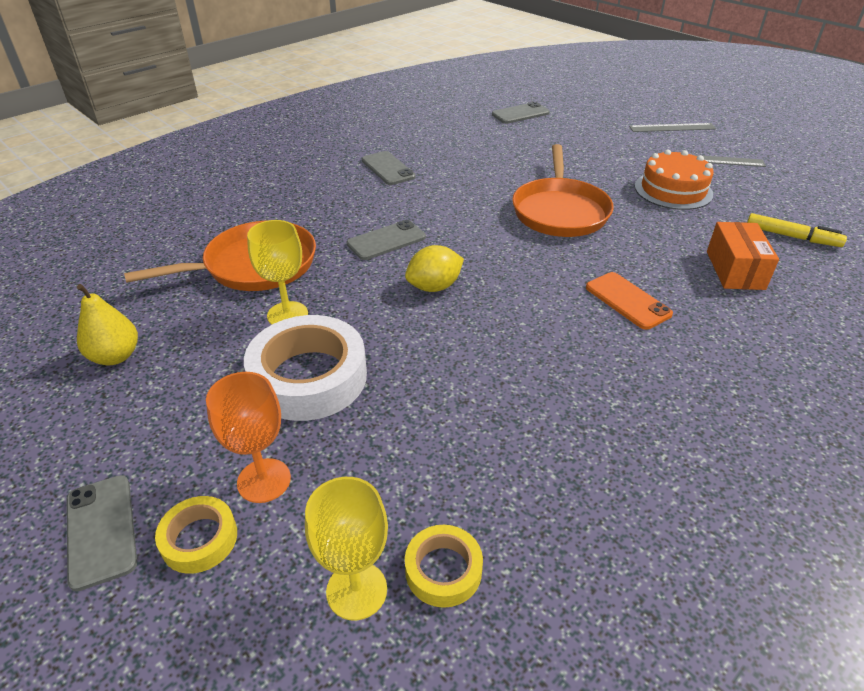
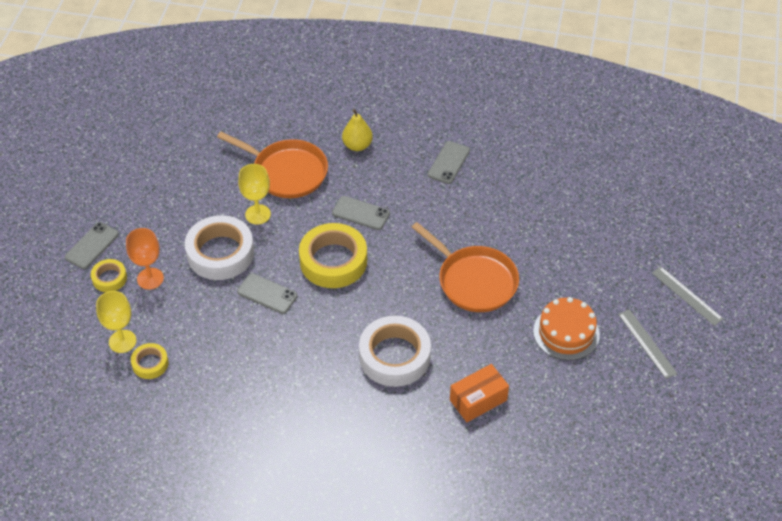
camera: 55 degrees right, 10 degrees up
yellow pear [77,284,138,365] -> yellow pear moved to [342,109,373,151]
yellow lemon [405,245,464,292] -> yellow tape [299,223,367,288]
grey phone [492,102,550,124] -> grey phone moved to [237,273,298,314]
orange pan [512,144,614,237] -> orange pan turned 105 degrees counterclockwise [412,222,519,312]
orange phone [586,272,673,330] -> white tape [359,316,431,387]
yellow marker [747,213,847,247] -> none

